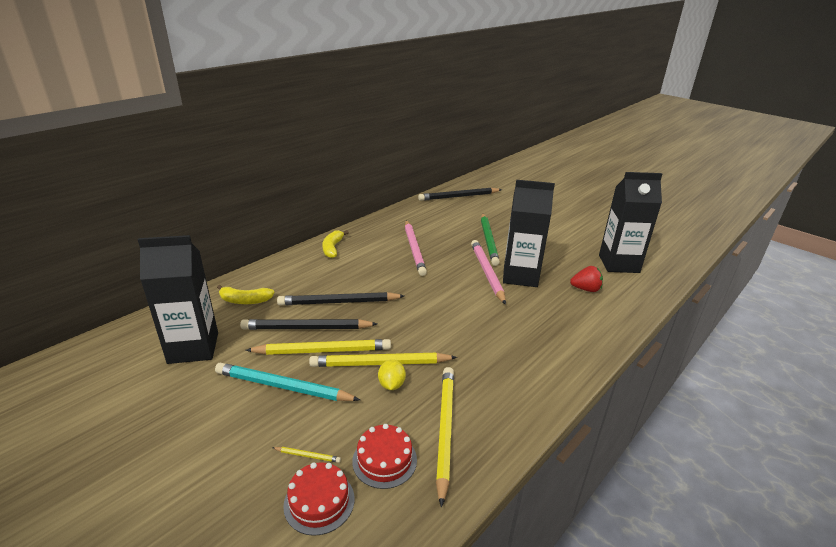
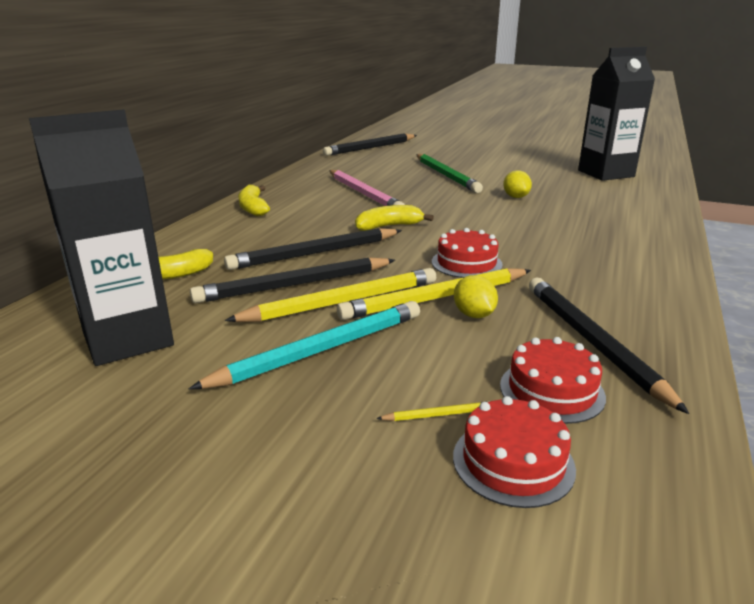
camera: 20 degrees left, 5 degrees down
turquoise pencil [215,363,360,401] -> turquoise pencil turned 150 degrees clockwise [189,301,420,389]
yellow pencil [436,367,454,507] -> black pencil [529,278,689,414]
pink pencil [471,240,506,305] -> none
black carton [503,180,555,287] -> yellow lemon [503,170,532,198]
red strawberry [570,266,603,292] -> none
none -> yellow banana [355,205,434,231]
none -> red cake [432,228,503,278]

